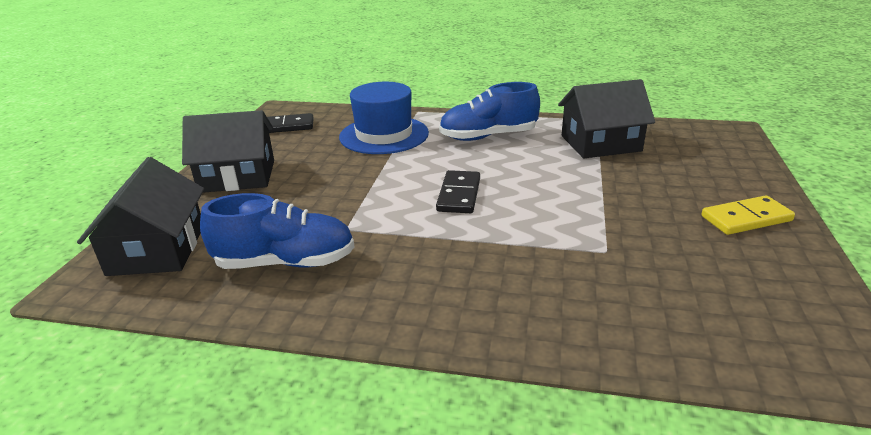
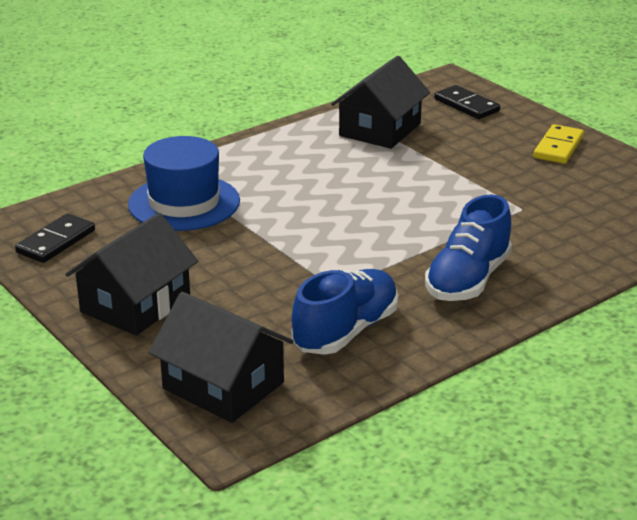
camera: 50 degrees left, 0 degrees up
black domino [436,170,480,213] -> black domino moved to [434,85,500,119]
blue shoe [439,82,540,141] -> blue shoe moved to [425,195,512,301]

